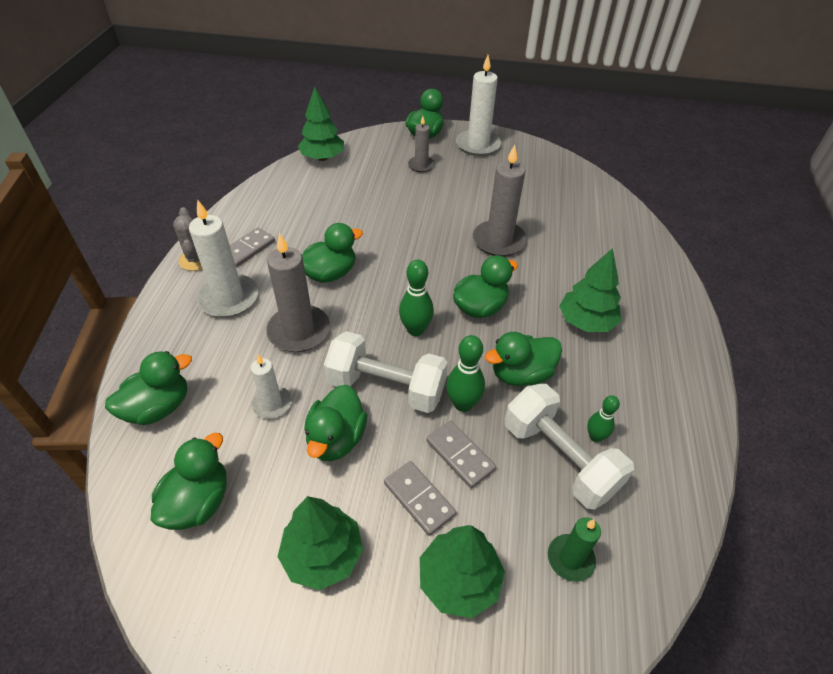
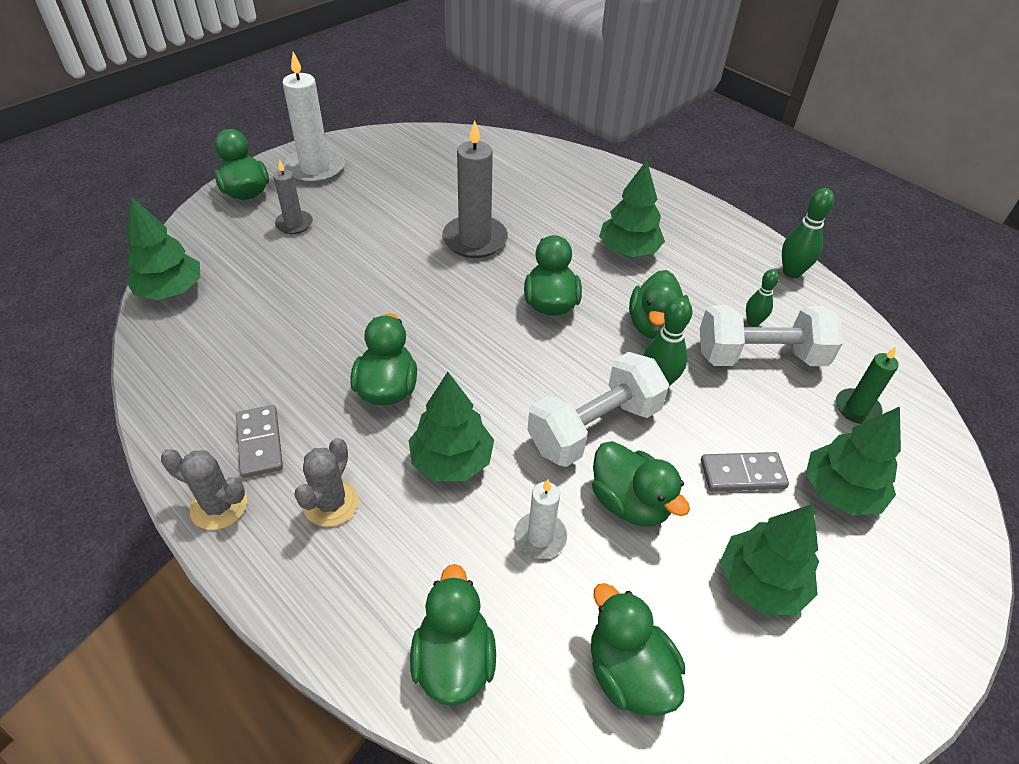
camera: 55 degrees left, 0 degrees up
white candle [189,200,258,318] -> grey cactus [294,438,359,527]
grey candle [266,233,330,352] -> green tree [409,372,494,481]
green bowling pin [399,260,434,336] -> green bowling pin moved to [782,188,834,278]
grey domino [426,421,496,488] -> none

